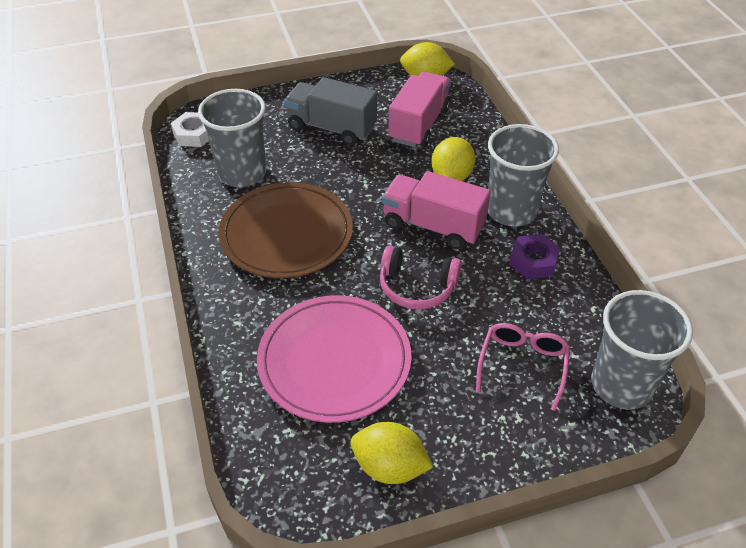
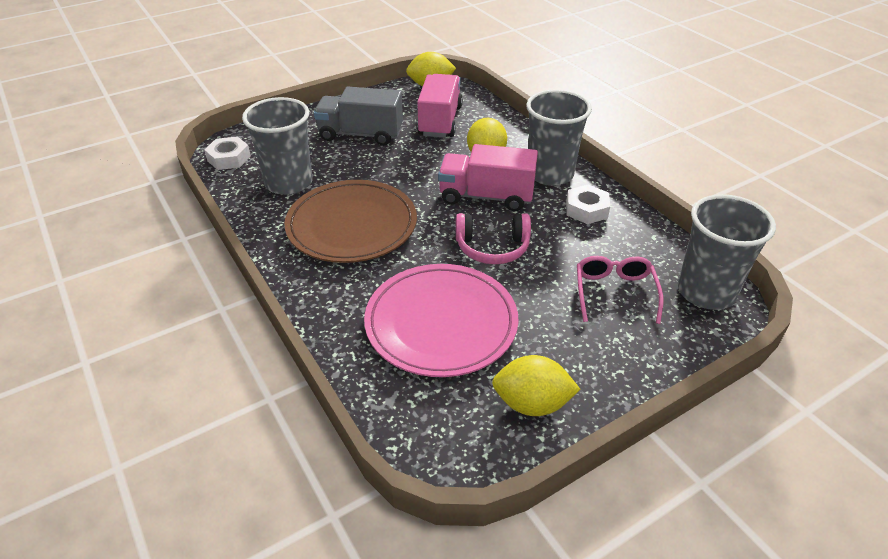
camera: 15 degrees left, 5 degrees down
purple nut [509,234,561,279] -> white nut [566,185,610,224]

